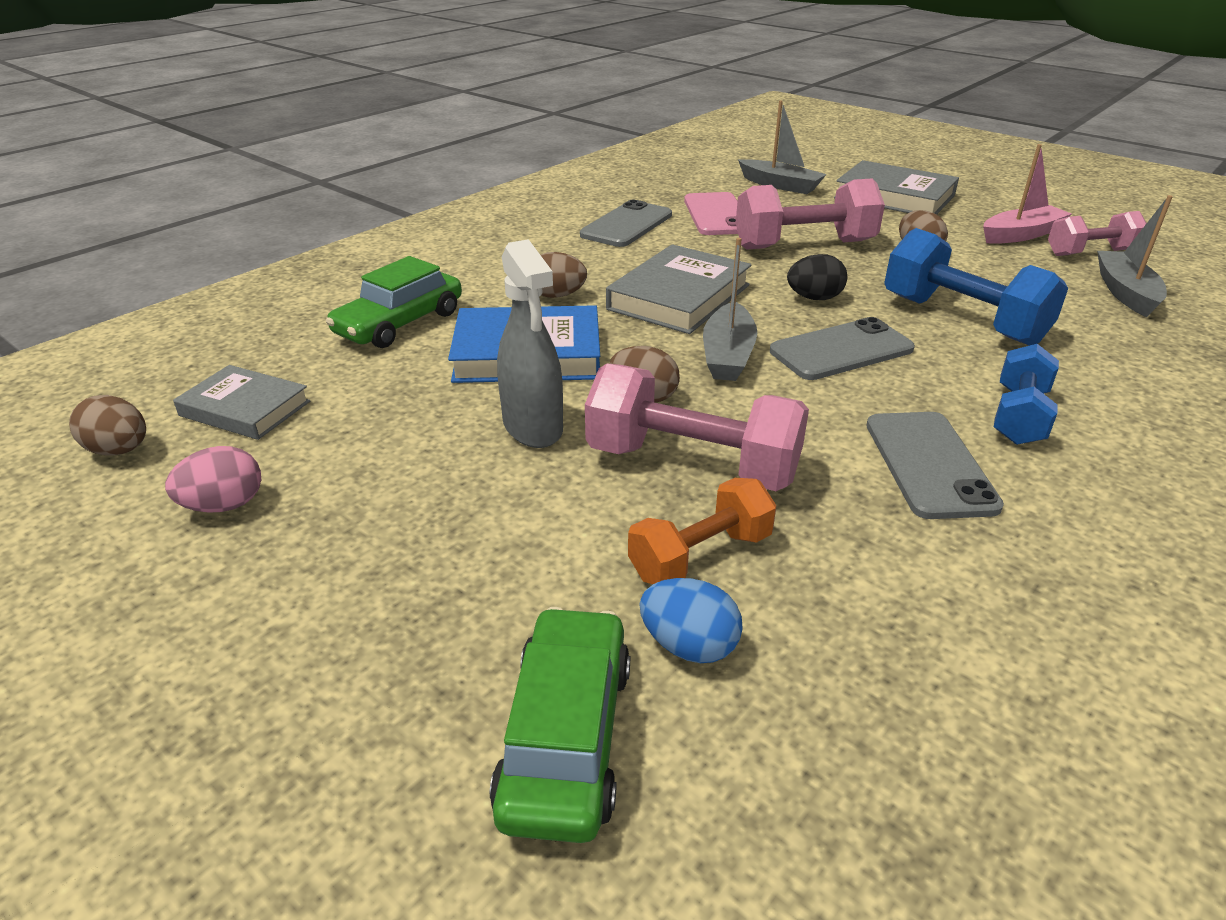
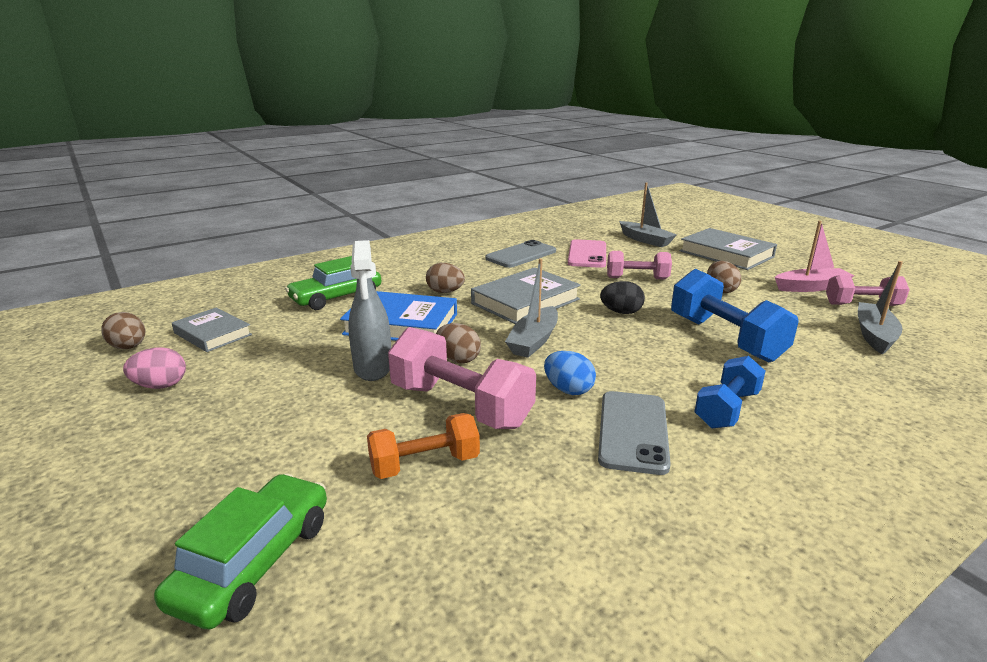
camera: 15 degrees right, 10 degrees down
blue egg [640,578,743,663] -> blue egg moved to [544,351,596,395]
pink dumbbell [736,178,885,250] -> pink dumbbell [607,251,672,279], size x0.62
grey phone [770,317,915,380] -> none

